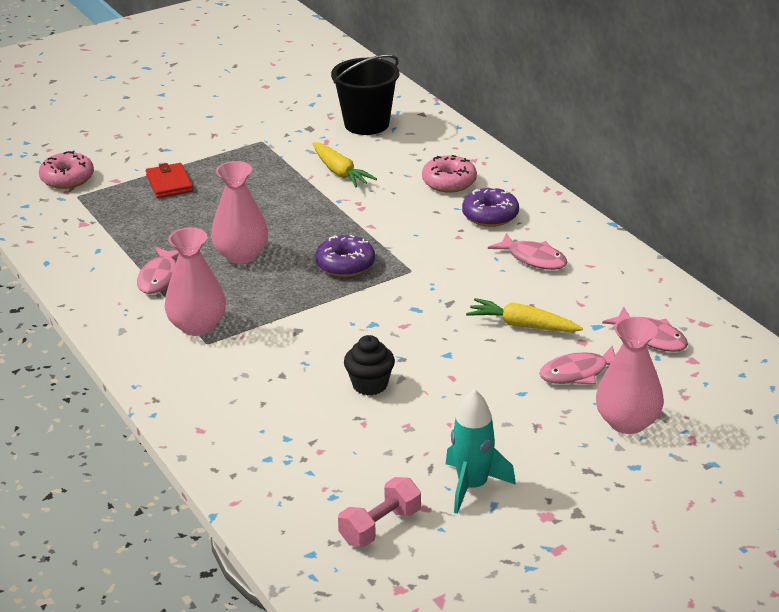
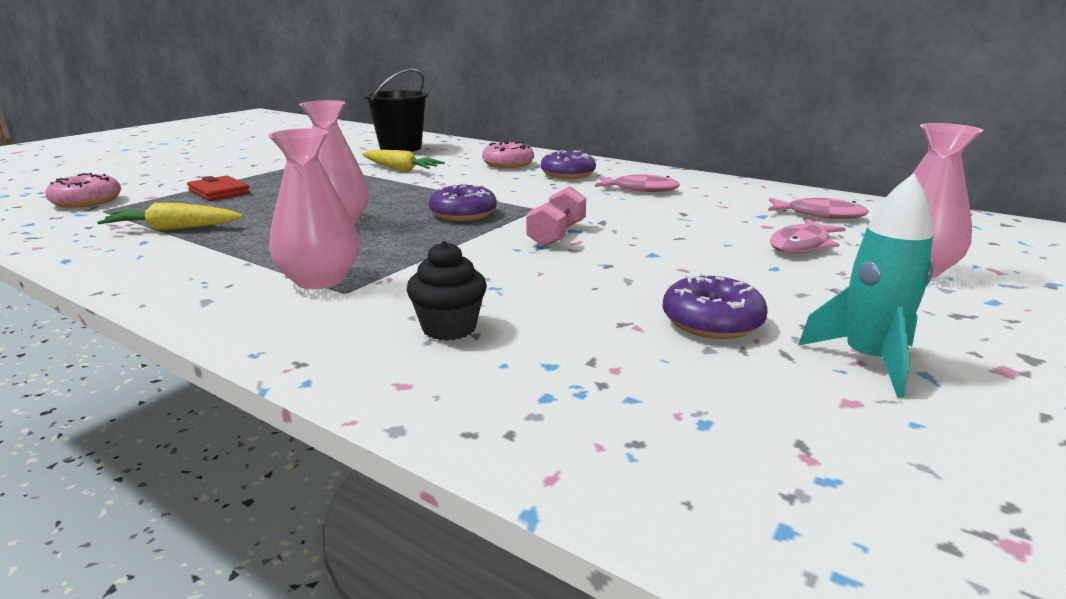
camera: 25 degrees left, 10 degrees down
pink fish [137,247,179,294] -> none
pink dumbbell [338,477,421,547] -> pink dumbbell moved to [526,186,586,247]
black cupcake [344,335,395,396] -> black cupcake moved to [406,241,487,341]
yellow carrot [466,298,583,332] -> yellow carrot moved to [97,203,243,231]
none -> purple donut [662,273,768,339]

